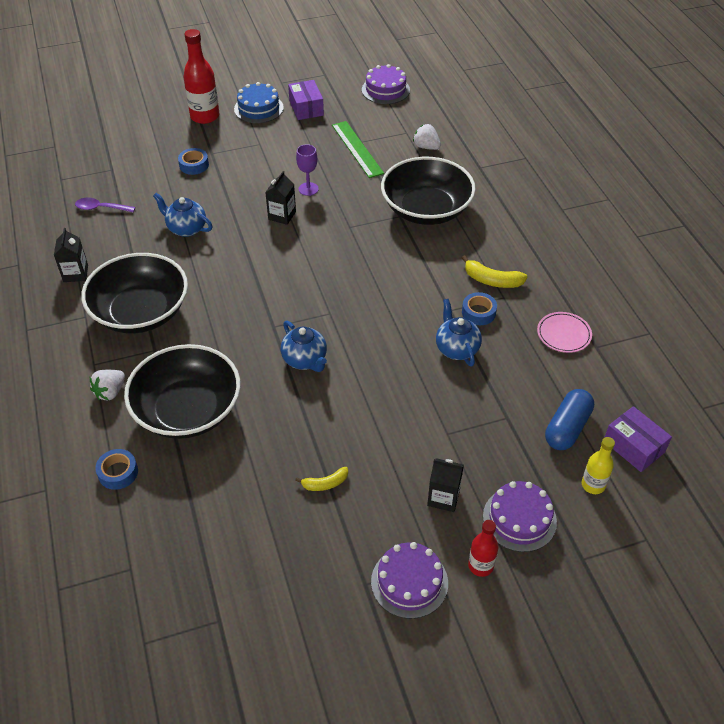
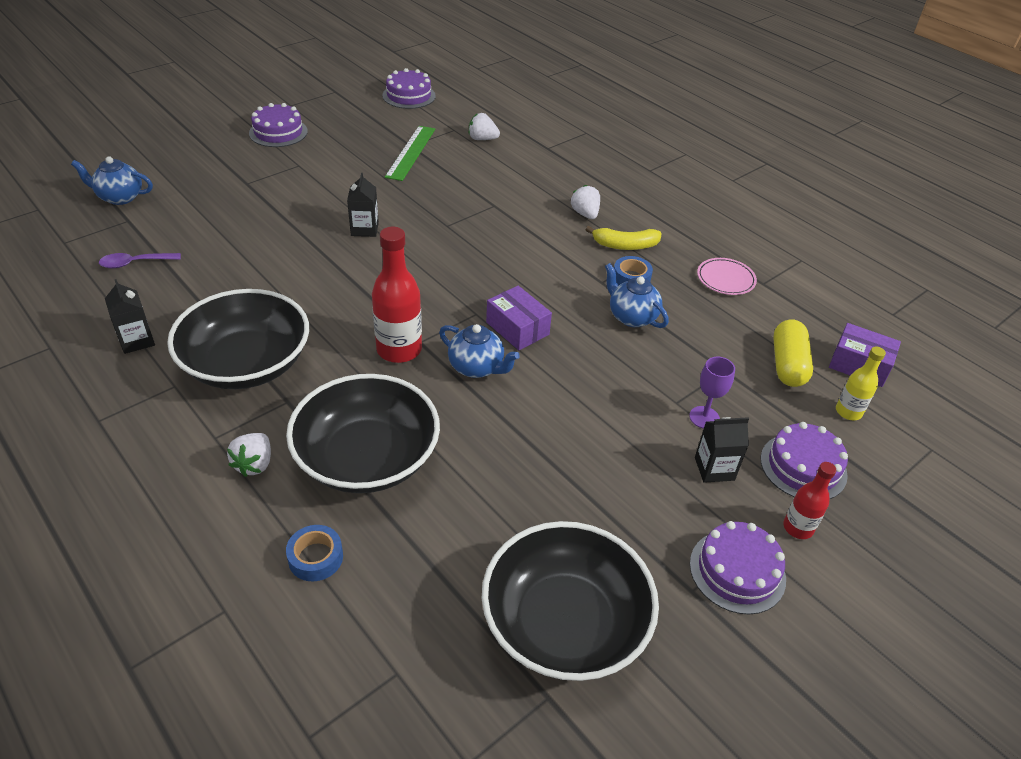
camera: 25 degrees left, 5 degrees down
blue teapot [153,193,212,237] -> blue teapot moved to [71,156,153,205]
blue tape [178,148,209,175] -> none
red bottle [183,29,220,124] -> red bottle moved to [372,227,422,363]
blue cake [234,82,284,123] -> purple cake [249,103,308,147]
purple box [288,80,324,120] -> purple box moved to [486,286,552,350]
yellow banana [295,467,348,491] -> none
purple goblet [296,144,319,196] -> purple goblet moved to [689,357,735,429]
green ruler [332,121,384,178] -> green ruler turned 60 degrees clockwise [385,126,435,181]
black bowl [381,157,476,225] -> black bowl moved to [482,521,659,681]
blue capsule [545,389,594,450] -> yellow capsule [773,320,813,387]
none -> white strawberry [571,185,600,219]

